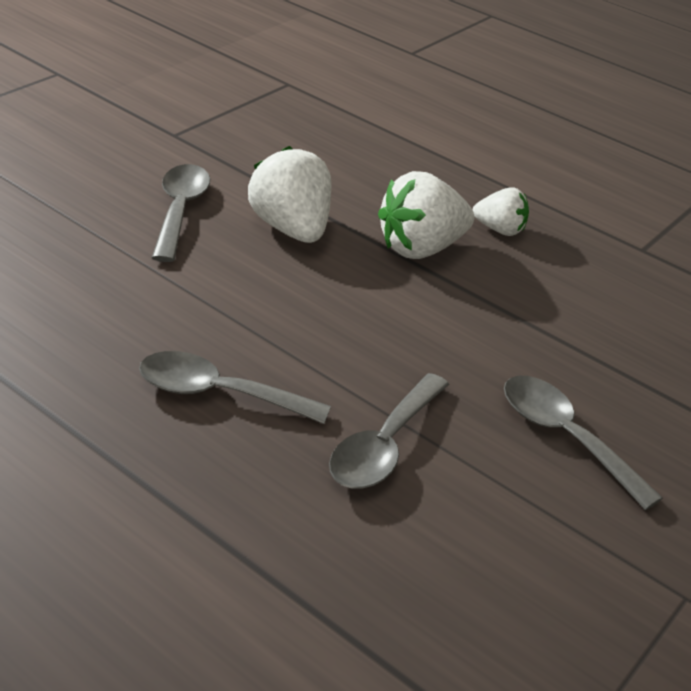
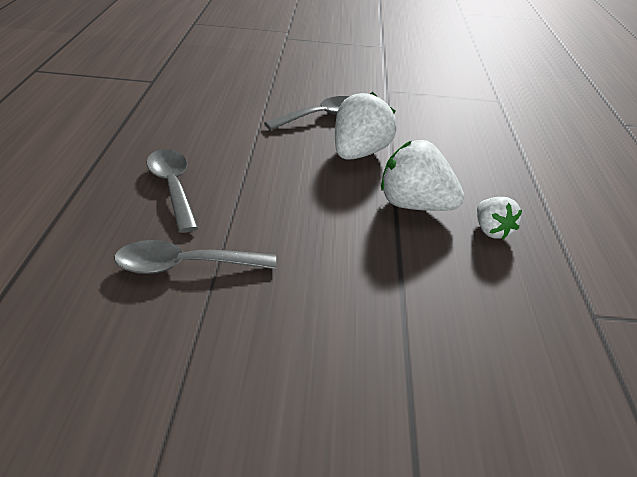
camera: 55 degrees right, 0 degrees up
grey spoon [504,376,663,510] -> none

